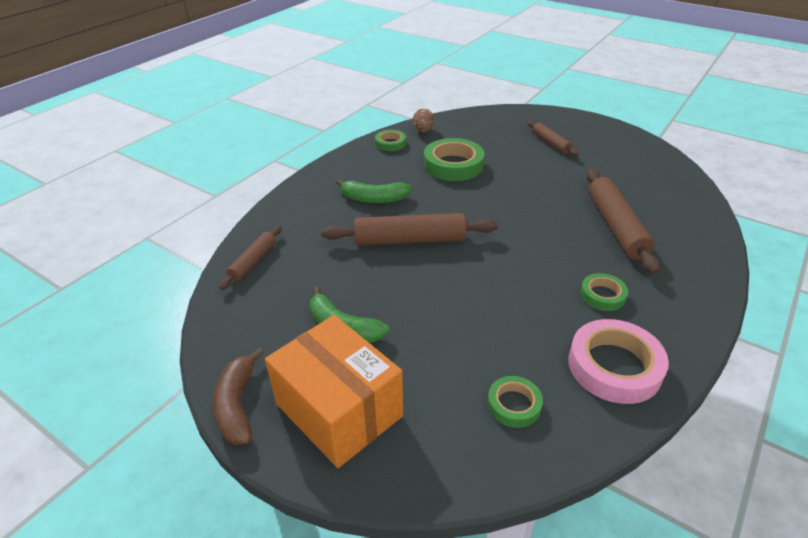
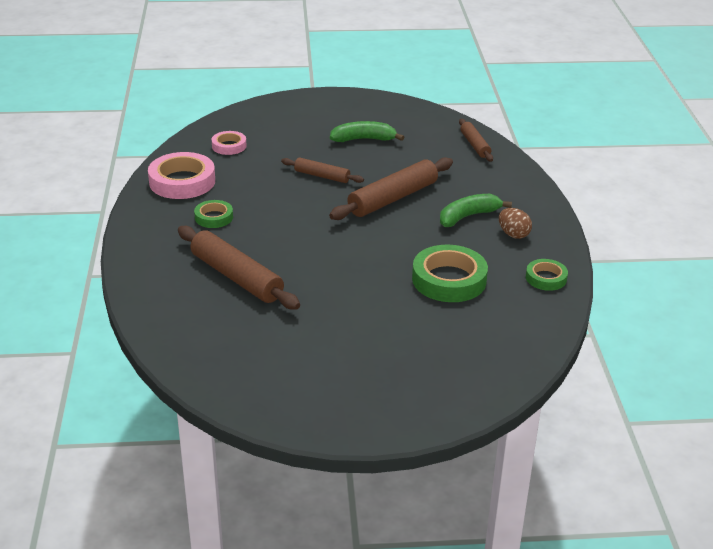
camera: 140 degrees right, 5 degrees down
brown banana [213,347,264,445] -> none
orange box [265,315,403,468] -> none
brown egg [413,108,435,132] -> brown egg moved to [499,208,532,239]
green tape [487,376,543,428] -> pink tape [212,131,247,155]
brown rolling pin [527,121,579,157] -> brown rolling pin moved to [281,157,364,183]

